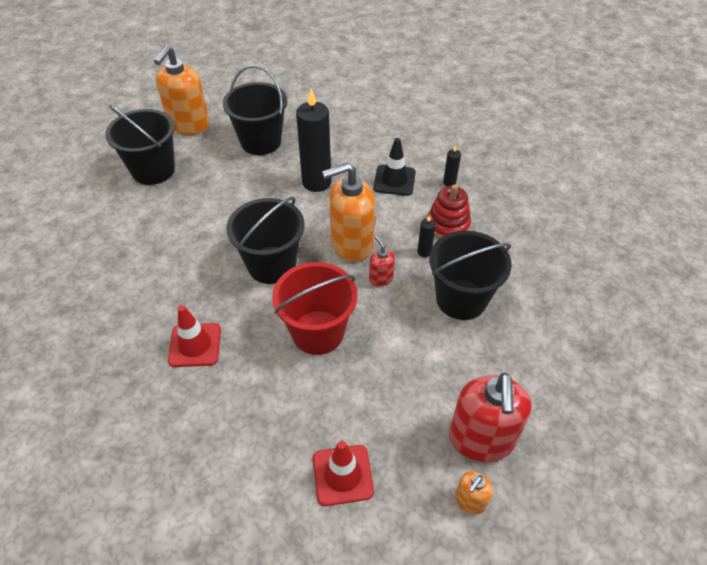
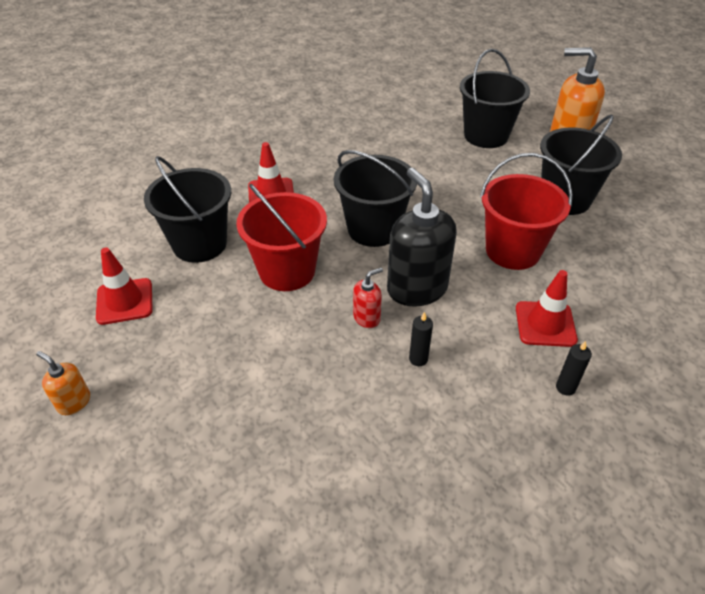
camera: 85 degrees right, 5 degrees down
black candle [296,88,331,192] -> red bucket [480,153,573,270]
orange soap dispenser [322,163,375,262] -> black soap dispenser [387,168,457,307]
black traffic cone [373,138,416,196] -> red traffic cone [516,270,578,347]
red stacking toy [427,184,471,239] -> none
black bucket [429,231,512,320] -> black bucket moved to [144,156,231,263]
red soap dispenser [449,372,532,462] -> none

